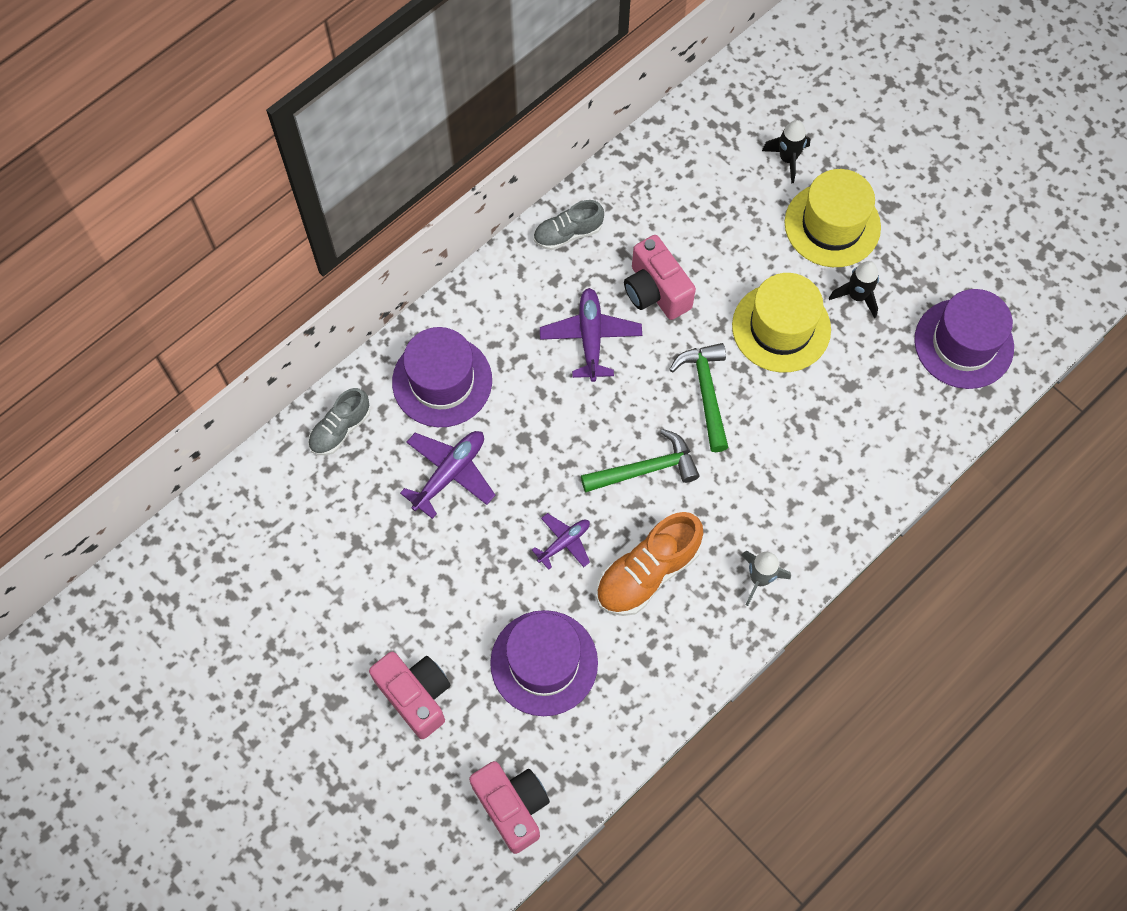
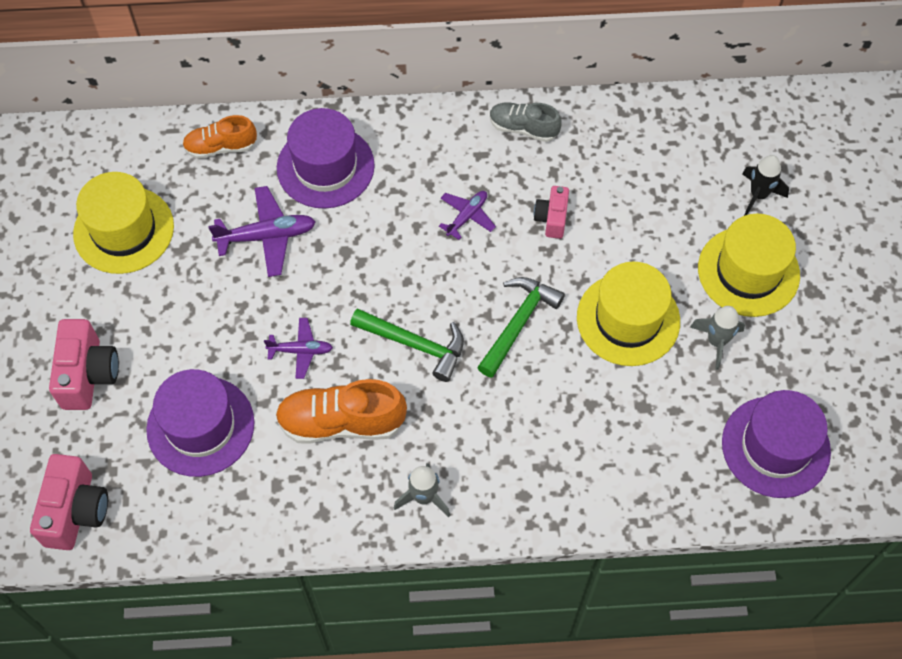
camera: 40 degrees right, 5 degrees down
grey shoe [308,388,370,455] -> orange shoe [182,115,257,159]
purple plane [540,288,642,382] -> purple plane [439,191,496,240], size x0.62
pink camera [624,235,696,320] -> pink camera [534,186,569,239], size x0.60
black rocket [829,261,879,318] -> grey rocket [690,306,745,370]
none -> yellow hat [73,172,174,274]

